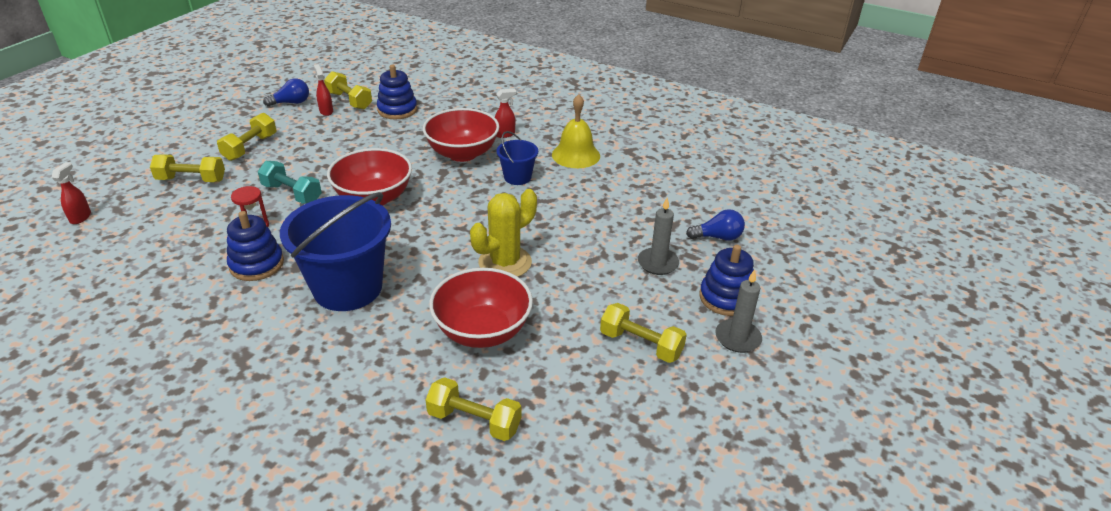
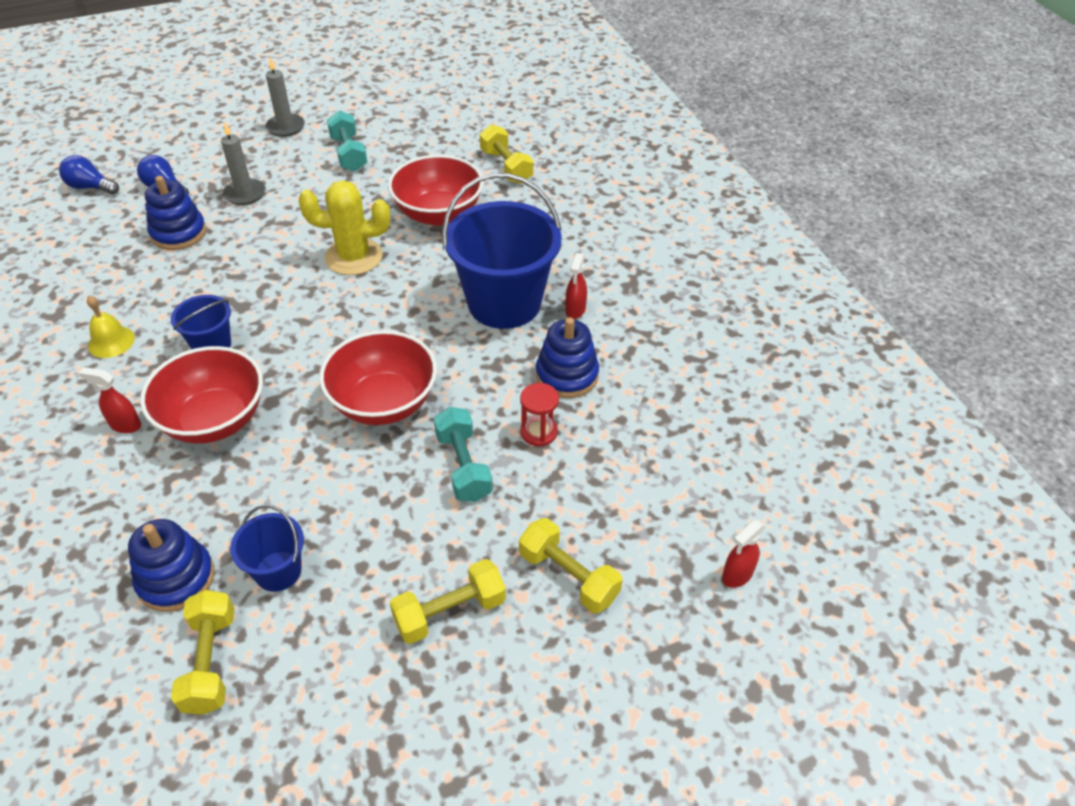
camera: 140 degrees left, 10 degrees up
blue light bulb [263,78,309,107] -> blue light bulb moved to [59,155,119,194]
red spray bottle [314,64,333,116] -> red spray bottle moved to [566,253,587,319]
yellow bell [552,94,600,168] -> yellow bell [87,296,135,358], size x0.64
yellow dumbbell [600,303,687,363] -> turquoise dumbbell [327,111,367,171]
blue stacking toy [699,245,754,316] -> blue stacking toy moved to [145,176,206,250]
none -> blue bucket [230,505,304,592]

